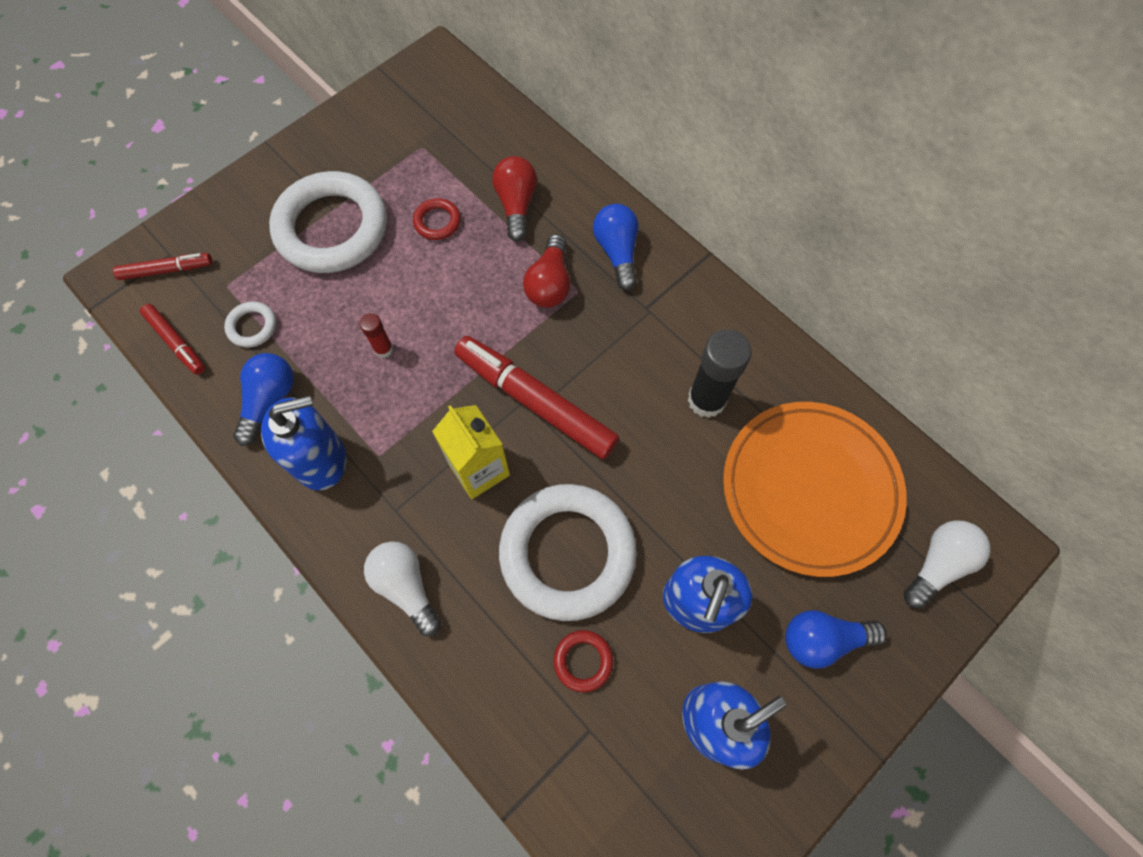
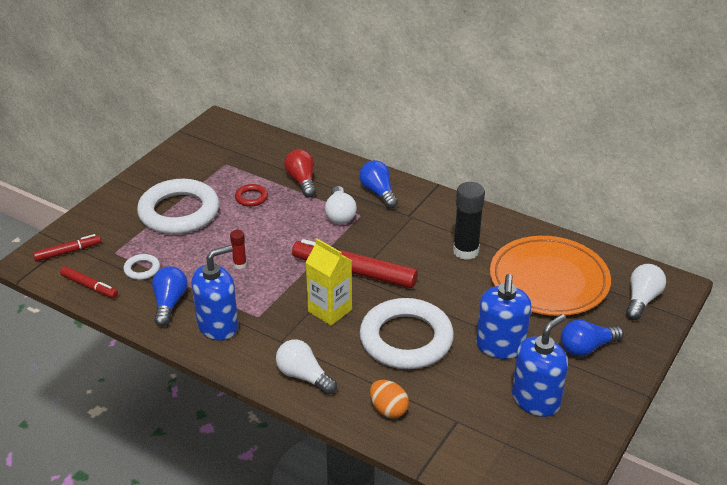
camera: 15 degrees left, 30 degrees down
red light bulb [523,234,570,308] -> white light bulb [325,186,357,224]
red ring [554,630,613,692] -> none
none -> orange egg [370,380,409,418]

